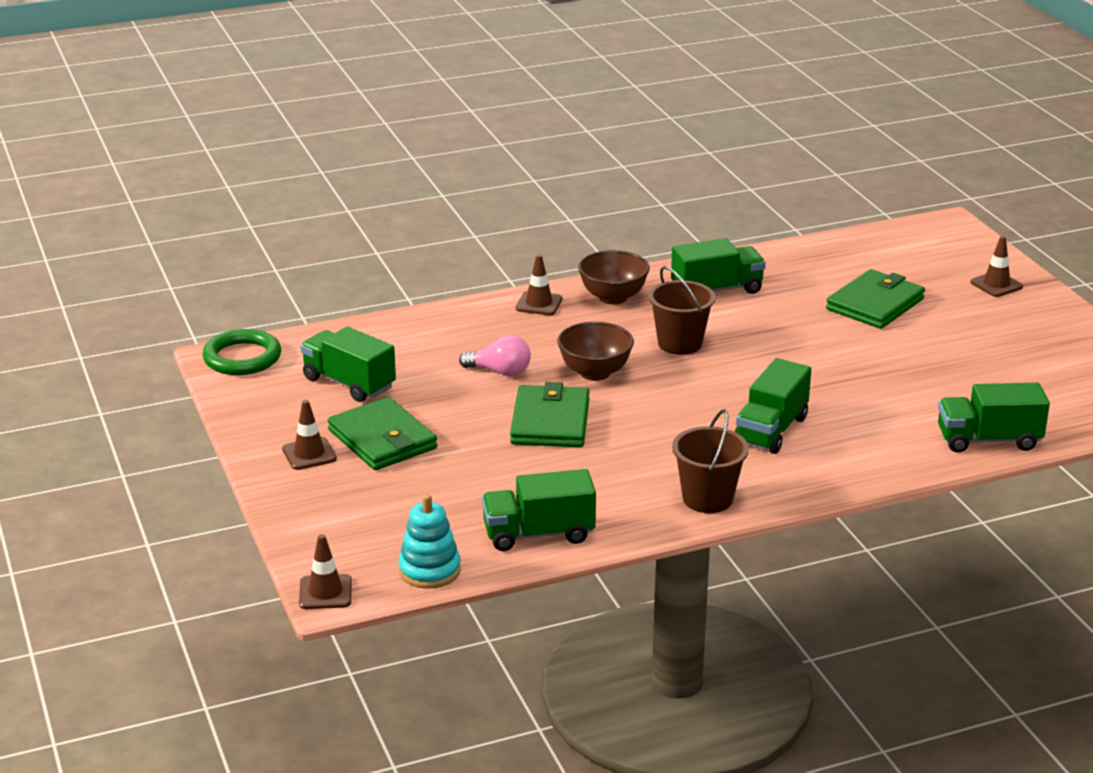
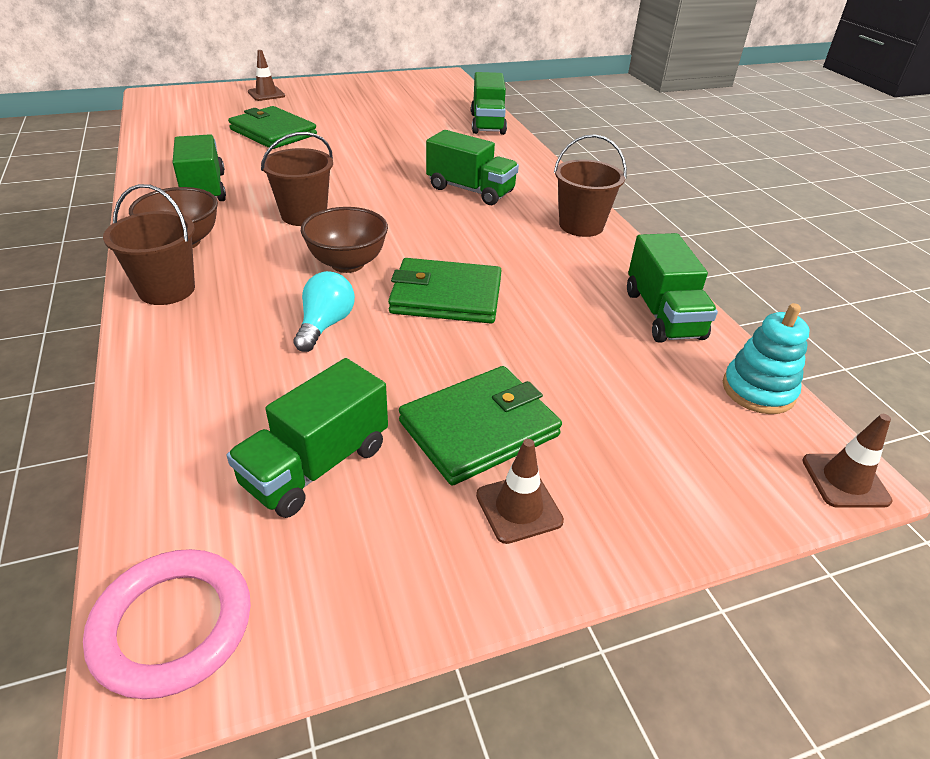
camera: 90 degrees left, 10 degrees up
green ring [203,329,281,375] -> pink ring [83,549,251,699]
pink light bulb [459,335,531,376] -> turquoise light bulb [293,271,355,352]
brown traffic cone [516,254,562,315] -> brown bucket [103,184,195,305]

